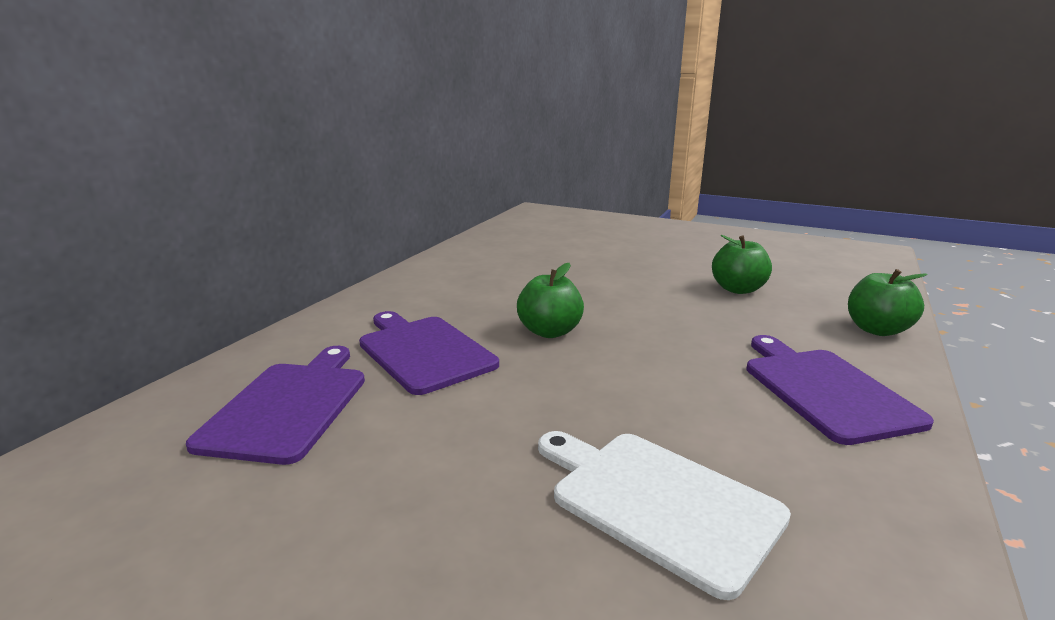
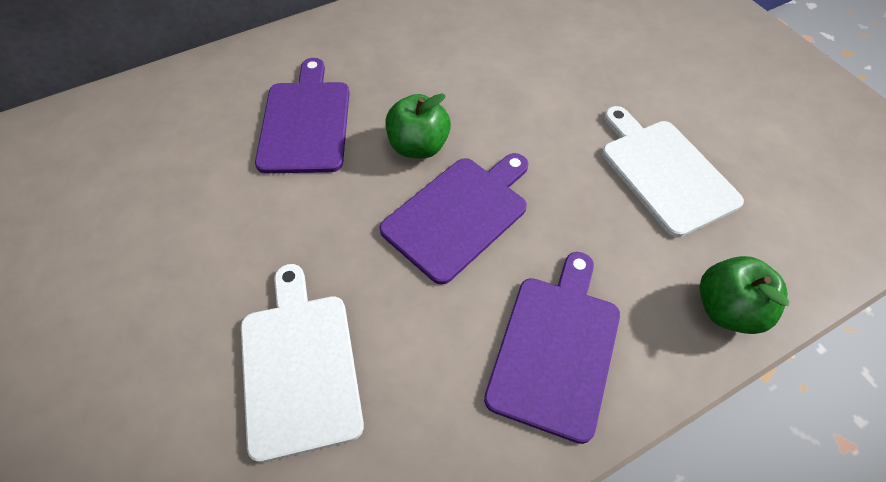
camera: 35 degrees right, 35 degrees up
purple cutting board [186,346,365,465] -> purple cutting board moved to [380,153,528,285]
green apple [712,235,772,294] -> white cutting board [602,106,744,237]

